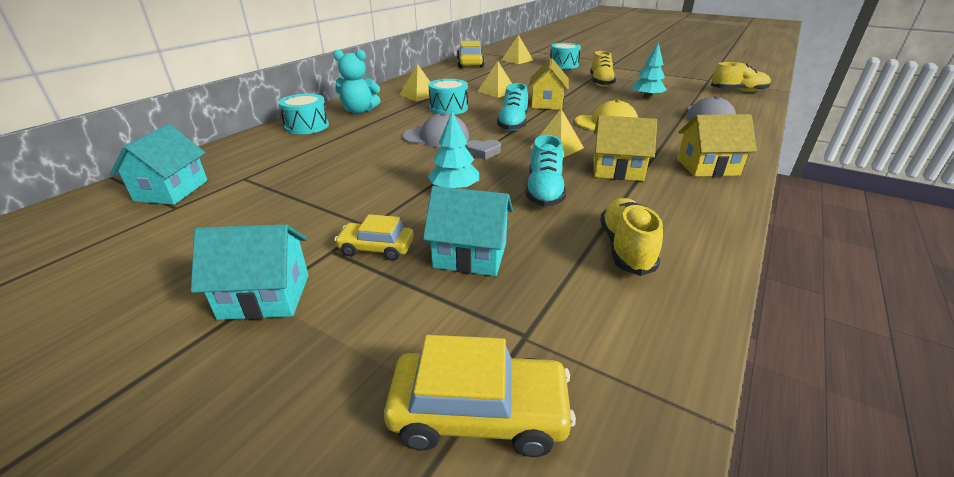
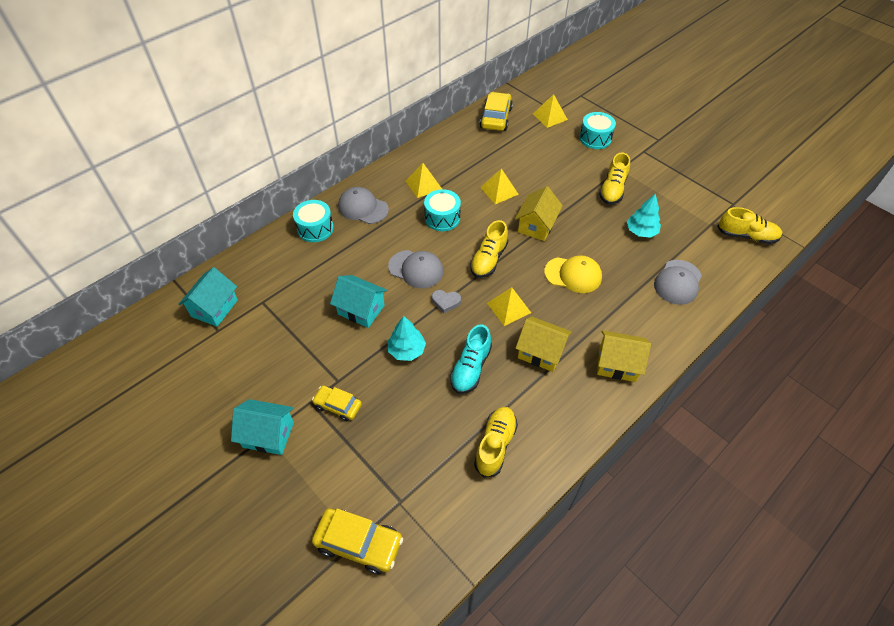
camera: 15 degrees right, 20 degrees up
turquoise teddy bear [333,50,381,114] -> grey cap [338,187,389,224]
turquoise house [423,186,513,276] -> turquoise house moved to [330,275,387,328]
turquoise shoe [497,83,528,131] -> yellow shoe [470,220,508,278]

